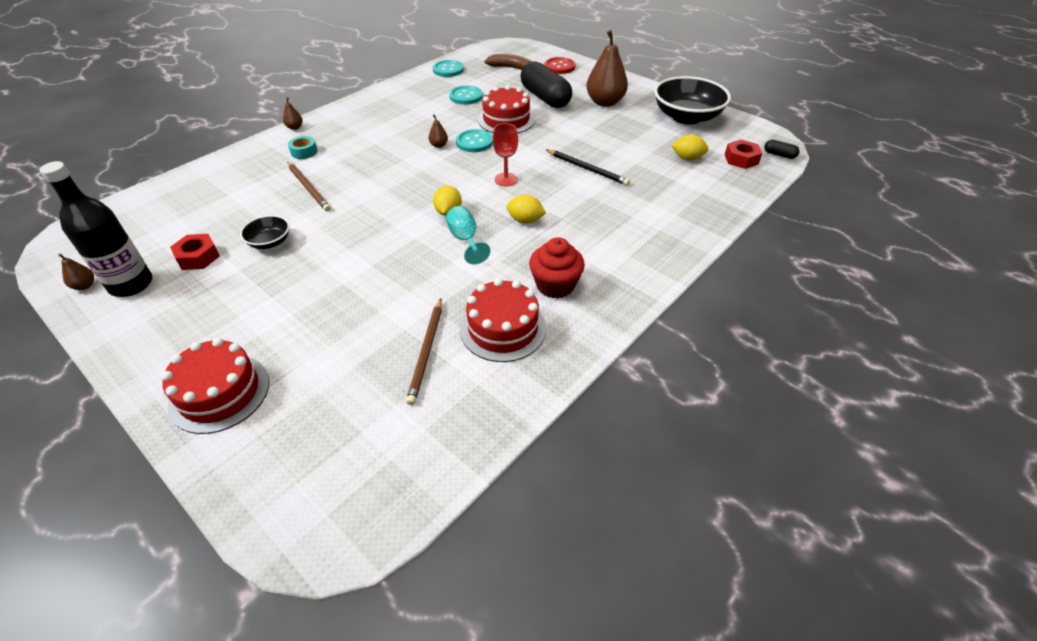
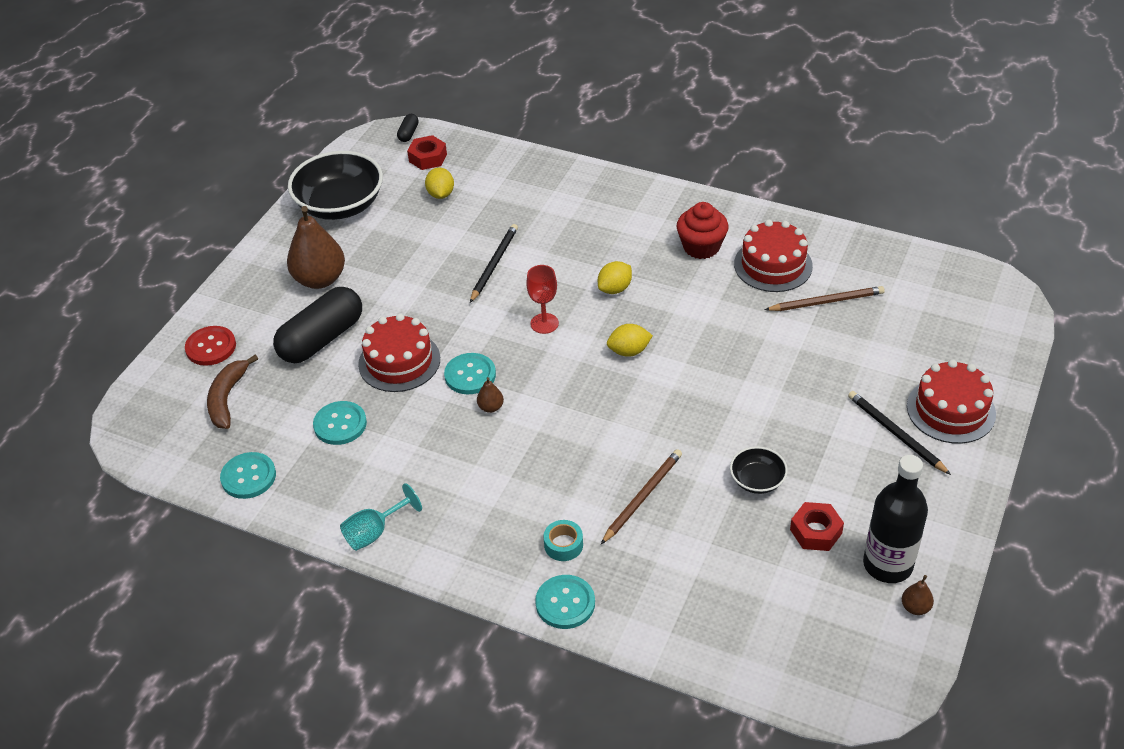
camera: 105 degrees left, 0 degrees up
brown pear [283,97,303,130] -> none
turquoise goblet [446,206,490,265] -> turquoise goblet moved to [340,483,422,551]
yellow lemon [506,194,546,224] -> yellow lemon turned 45 degrees clockwise [598,261,632,294]
none -> turquoise button [535,575,595,629]
none -> black pencil [848,391,951,475]

